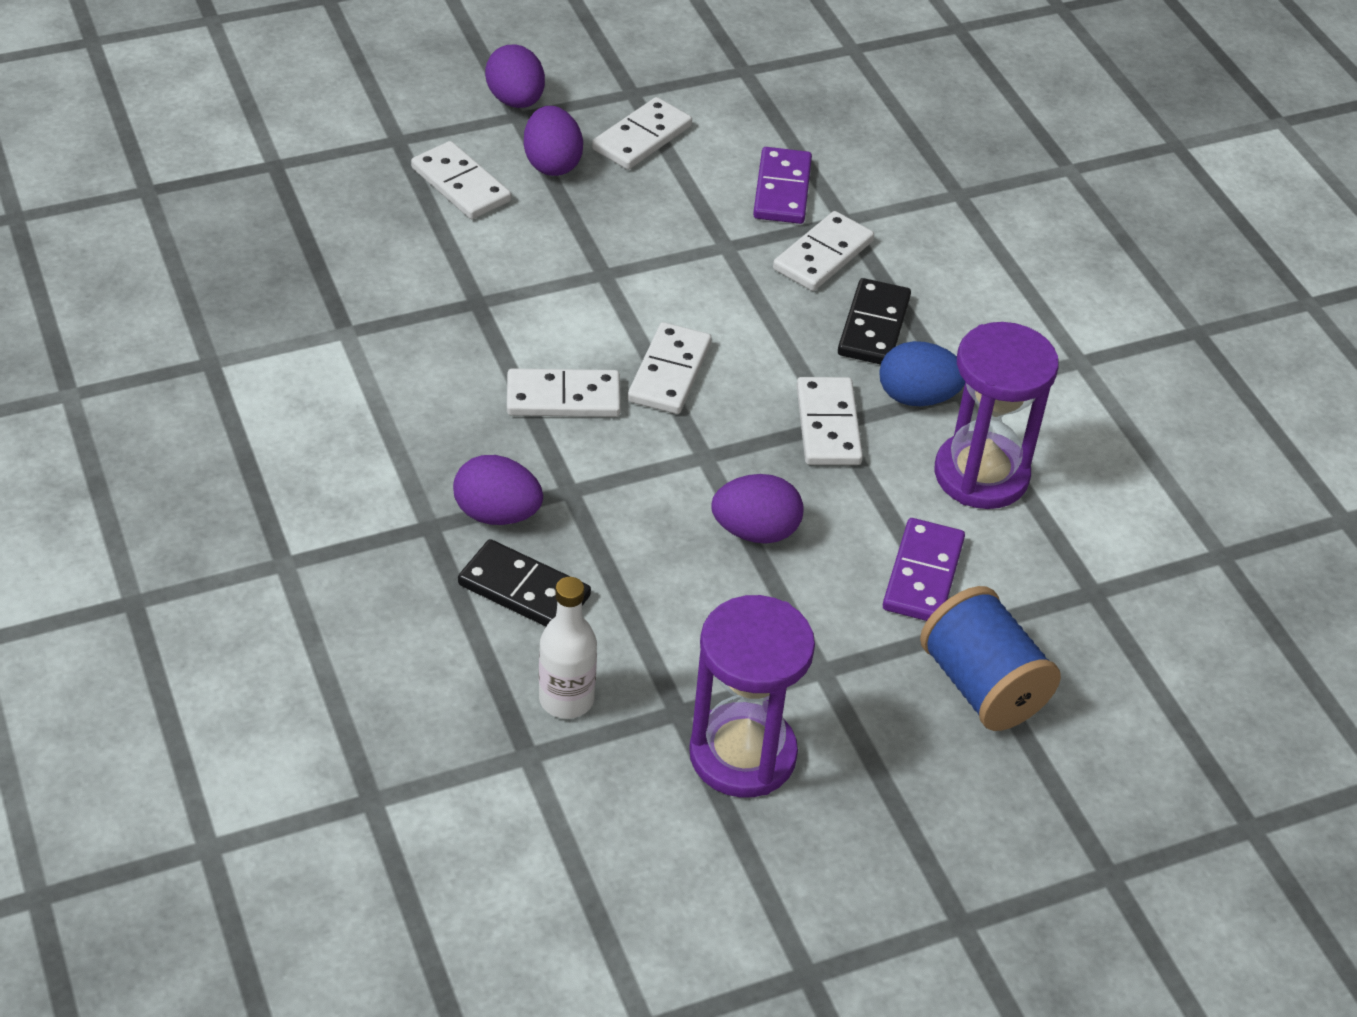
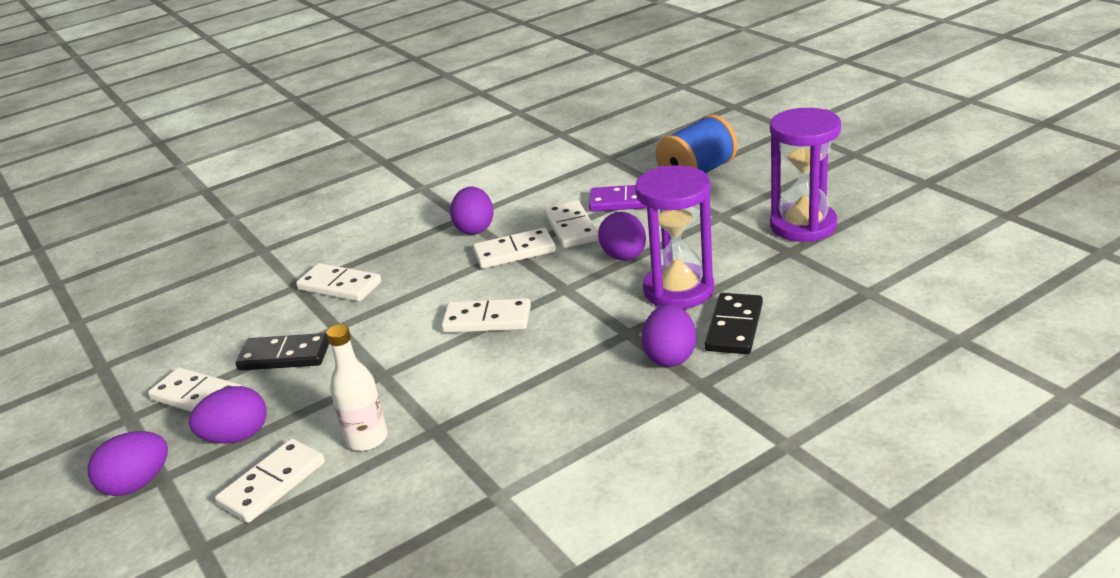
camera: 95 degrees left, 15 degrees down
white domino [507,368,621,417] -> white domino moved to [545,200,599,248]
white bottle [539,577,597,719] -> white bottle moved to [326,324,388,451]
purple domino [753,147,812,224] -> none
black domino [838,278,911,365] -> black domino moved to [236,333,329,371]
blue egg [879,341,965,406] -> purple egg [450,187,494,235]
purple hourglass [934,322,1059,509] -> purple hourglass moved to [635,165,714,309]

